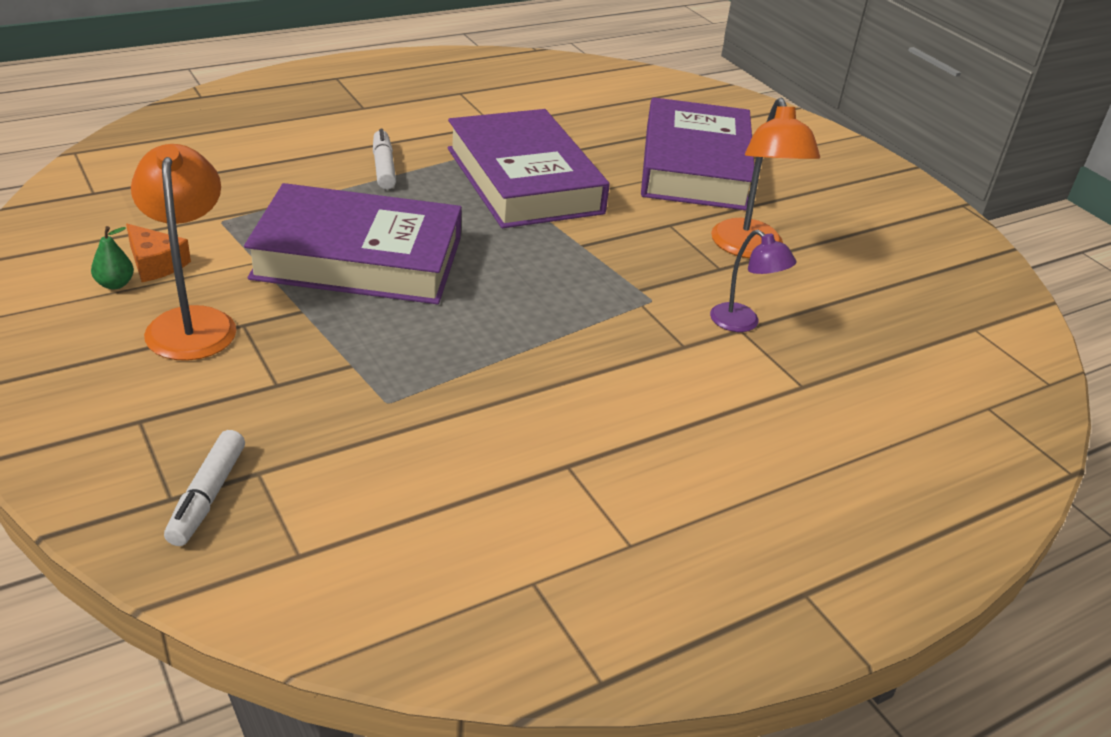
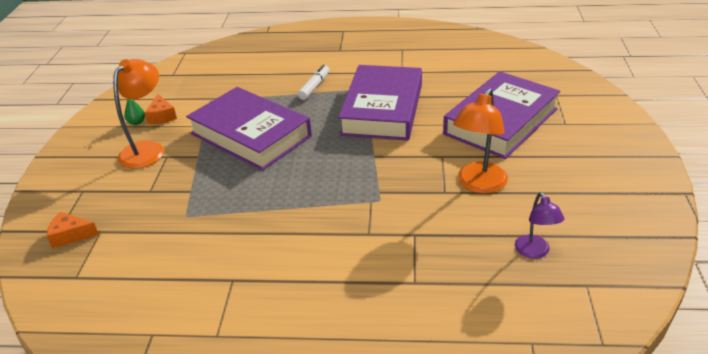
camera: 40 degrees right, 0 degrees up
white marker [164,430,245,546] -> orange cheese [47,212,99,249]
purple lamp [710,230,797,332] -> purple lamp moved to [515,192,565,259]

